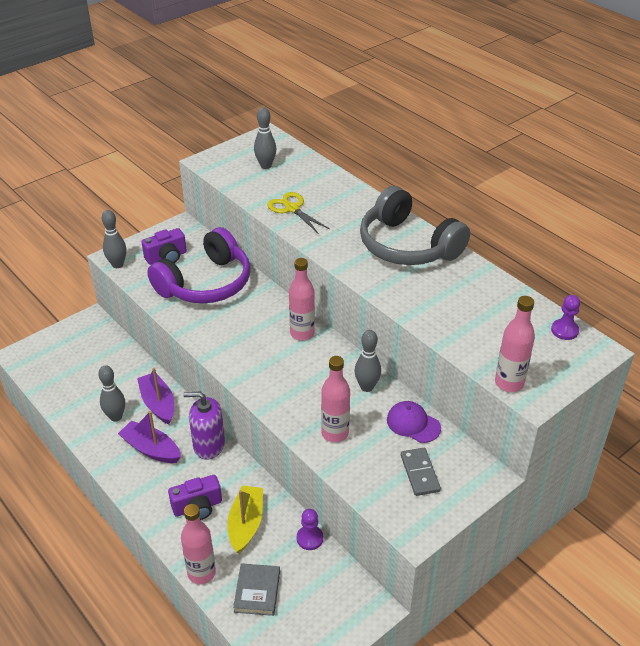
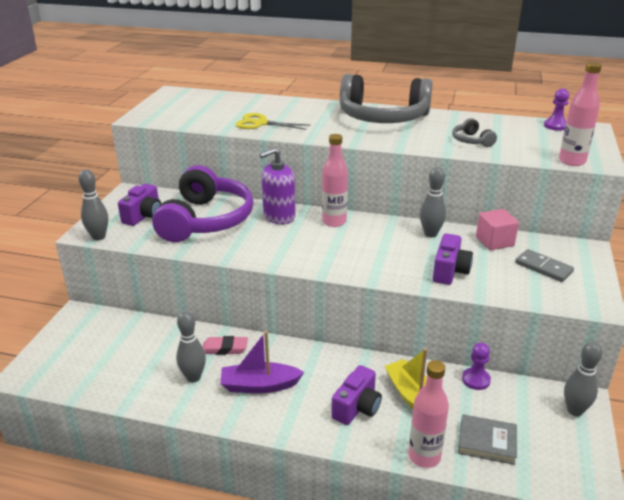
camera: 35 degrees left, 10 degrees down
purple boat [137,368,174,424] -> pink eraser [202,336,248,355]
purple soap dispenser [183,392,225,459] -> purple soap dispenser moved to [259,148,295,225]
grey book [233,563,280,616] -> grey book turned 45 degrees counterclockwise [458,414,517,465]
grey bowling pin [254,107,276,169] -> grey bowling pin moved to [564,342,602,416]
pink bottle [321,356,350,442] -> purple camera [433,233,473,285]
purple cap [387,401,441,443] -> pink cube [476,209,519,250]
none -> grey headphones [452,118,497,147]

